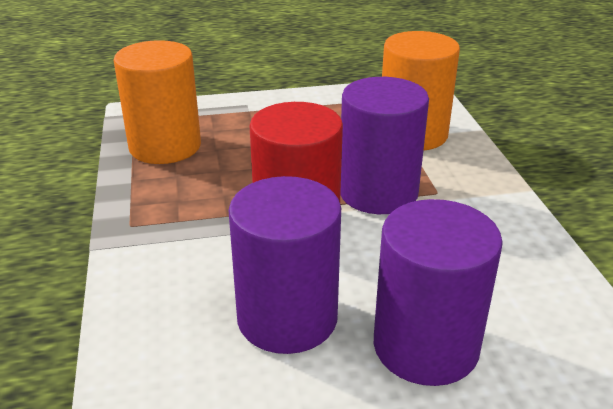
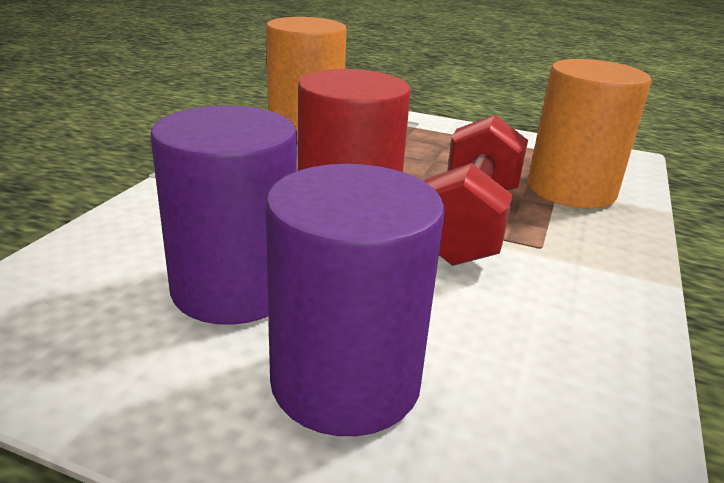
camera: 30 degrees right, 5 degrees down
purple cylinder [340,77,429,214] -> red dumbbell [424,114,528,266]

